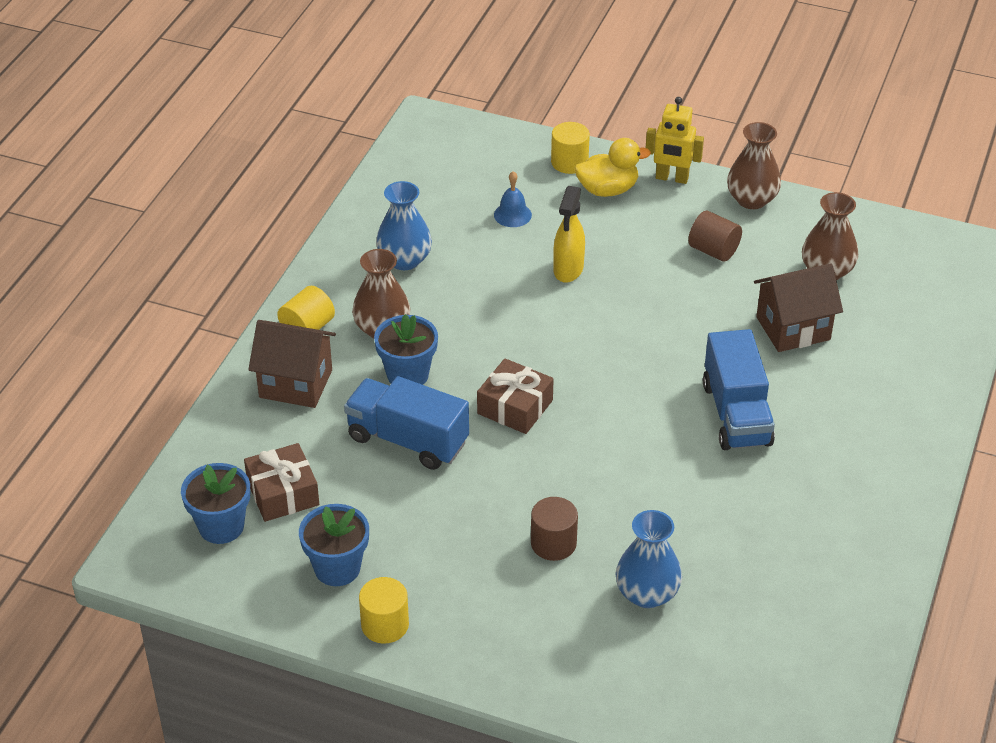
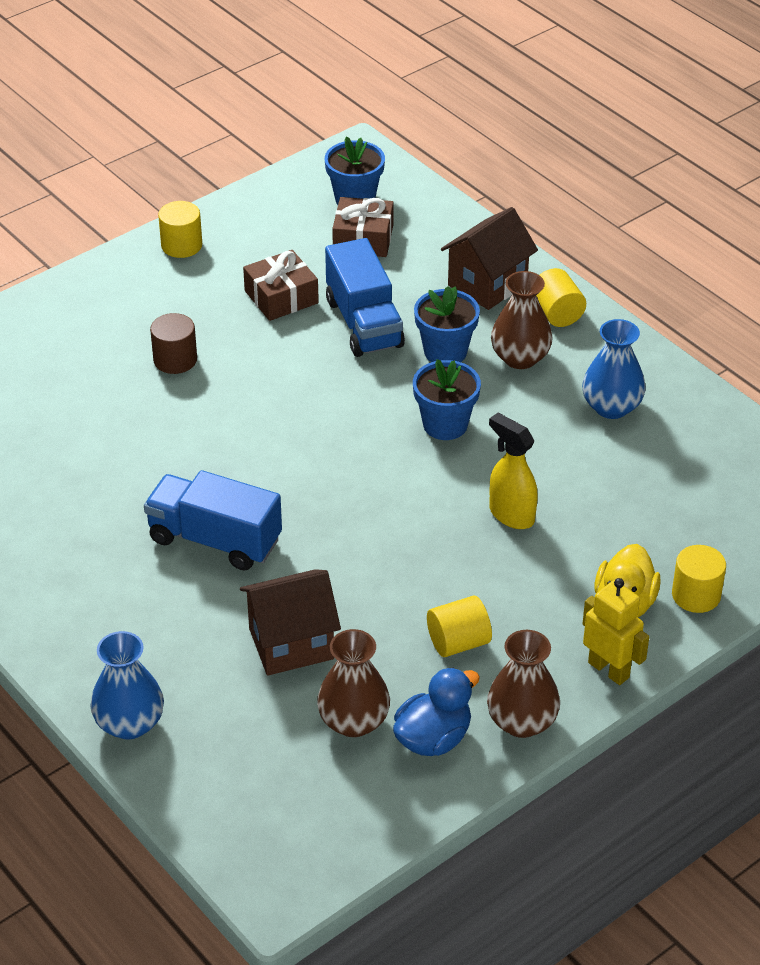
camera: 120 degrees right, 0 degrees up
blue flower pot [299,504,369,586] -> blue flower pot moved to [413,359,481,440]
blue truck [344,376,469,470] -> blue truck turned 105 degrees clockwise [325,238,405,357]
brown gift [477,358,554,434] -> brown gift moved to [243,250,319,321]
blue bell [494,171,532,227] -> none
blue vase [615,510,682,608] -> blue vase moved to [90,631,164,739]
yellow robot [646,97,704,184] -> yellow robot turned 90 degrees clockwise [583,578,649,685]
brown cylinder [688,211,742,262] -> yellow cylinder [427,595,492,657]
brown house [754,263,843,352] -> brown house turned 60 degrees clockwise [240,569,341,676]
none -> blue duck [393,667,480,756]

